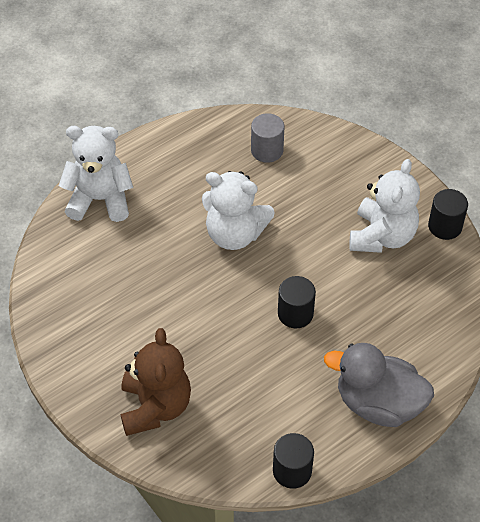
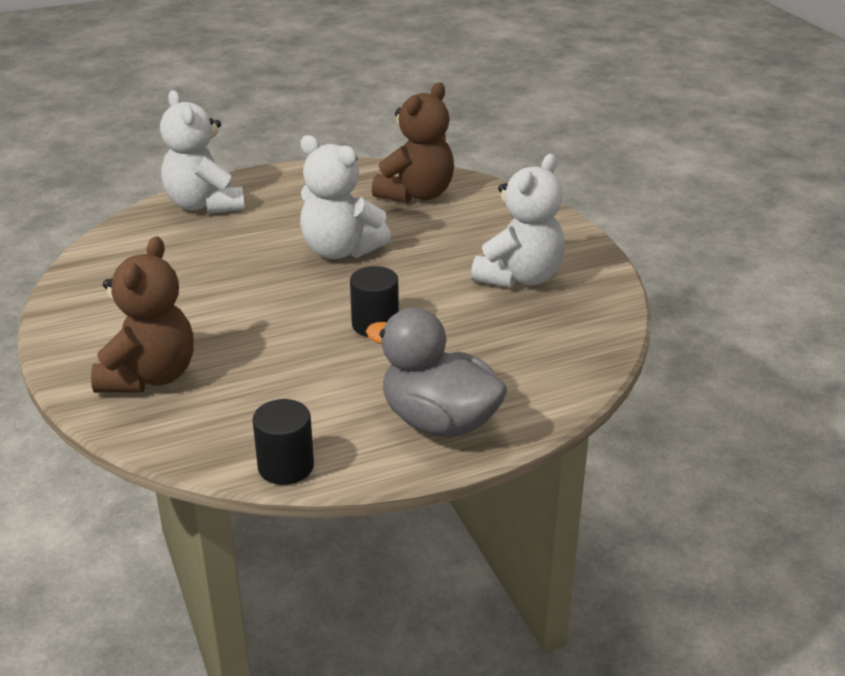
camera: 15 degrees right, 20 degrees down
white teddy bear [59,126,133,222] -> white teddy bear turned 135 degrees counterclockwise [160,90,245,214]
grey cylinder [251,113,284,163] -> brown teddy bear [372,82,454,203]
black cylinder [428,189,468,240] -> none

